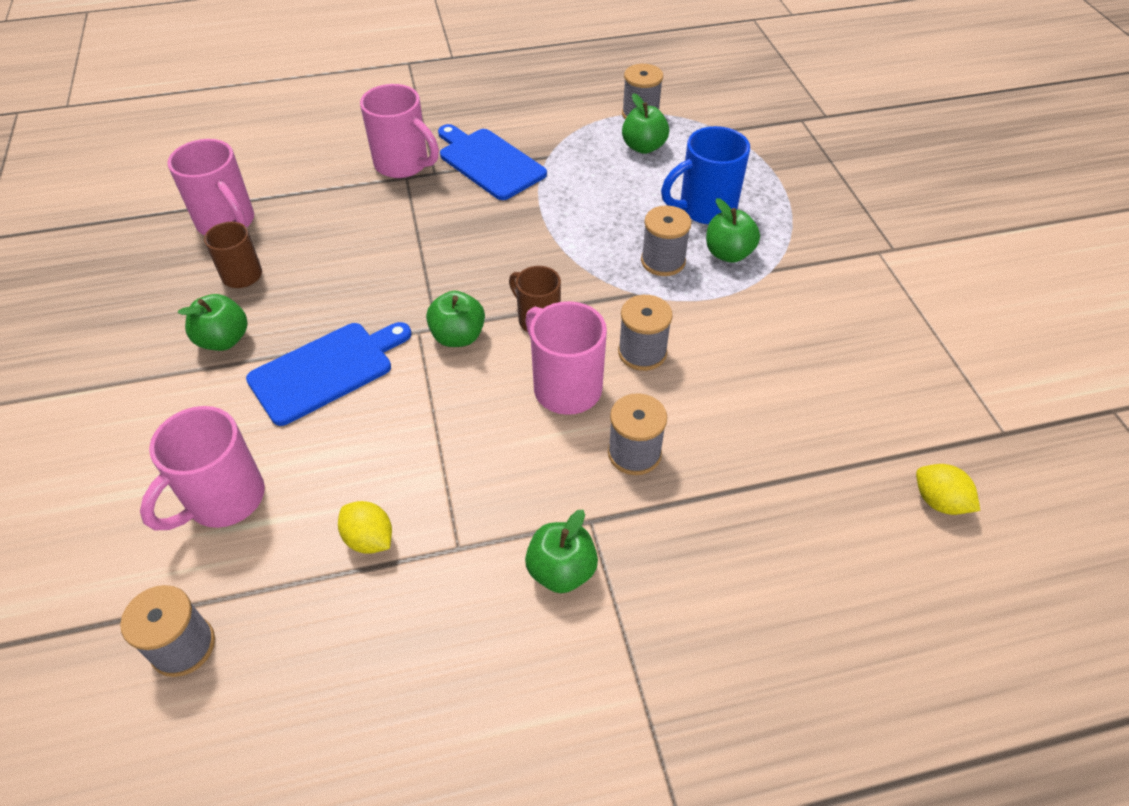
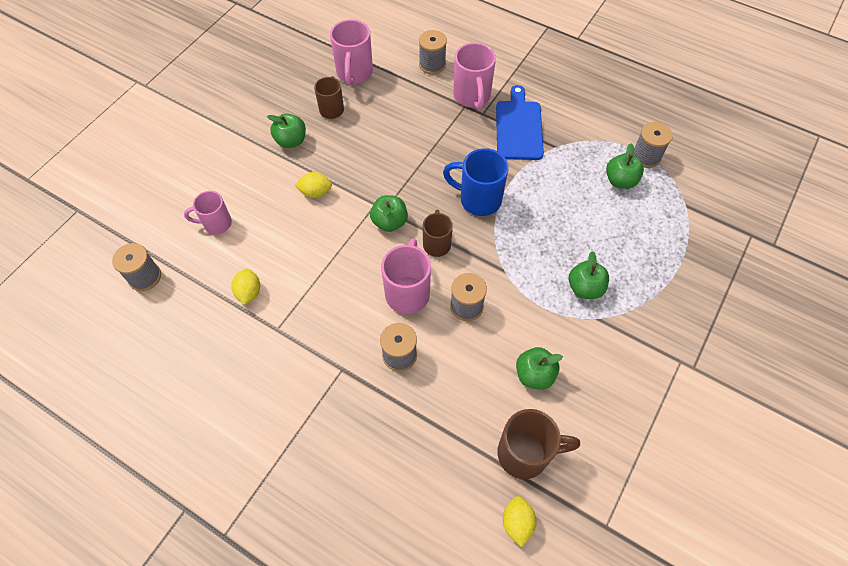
camera: 45 degrees right, 10 degrees up
pink mug [140,406,265,530] -> pink mug [184,191,232,234], size x0.65
blue cutting board [246,322,411,426] -> yellow lemon [295,172,332,198]
green apple [525,510,598,593] -> green apple moved to [516,347,563,390]
grey spool [641,205,692,276] -> grey spool moved to [419,30,447,74]
blue mug [661,126,750,224] -> blue mug moved to [443,148,509,216]
none -> brown mug [497,409,580,479]

